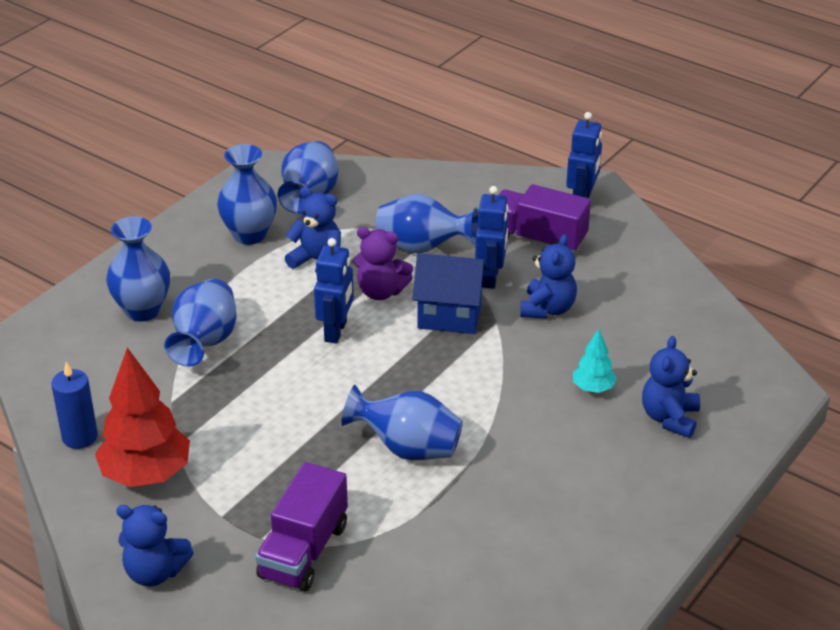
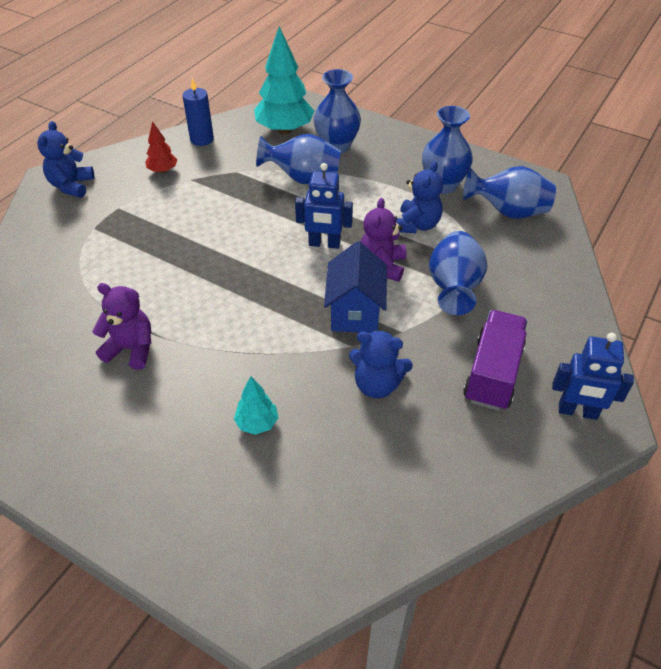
camera: 85 degrees right, 10 degrees up
red tree [95,348,190,487] -> red tree [145,121,178,173], size x0.50
purple truck [255,462,348,592] -> none
blue vase [341,385,463,460] -> none
blue robot [475,186,508,289] -> none
blue teddy bear [642,336,700,438] -> none
none -> purple teddy bear [92,283,152,370]
none -> turquoise tree [254,26,315,135]

